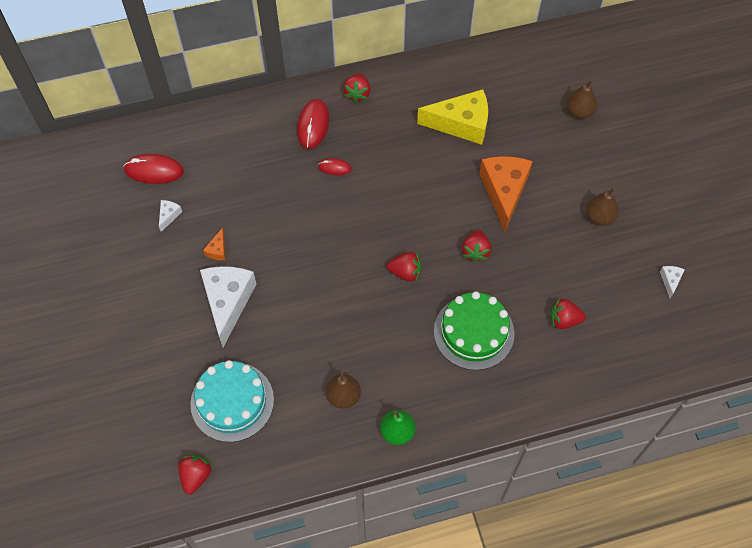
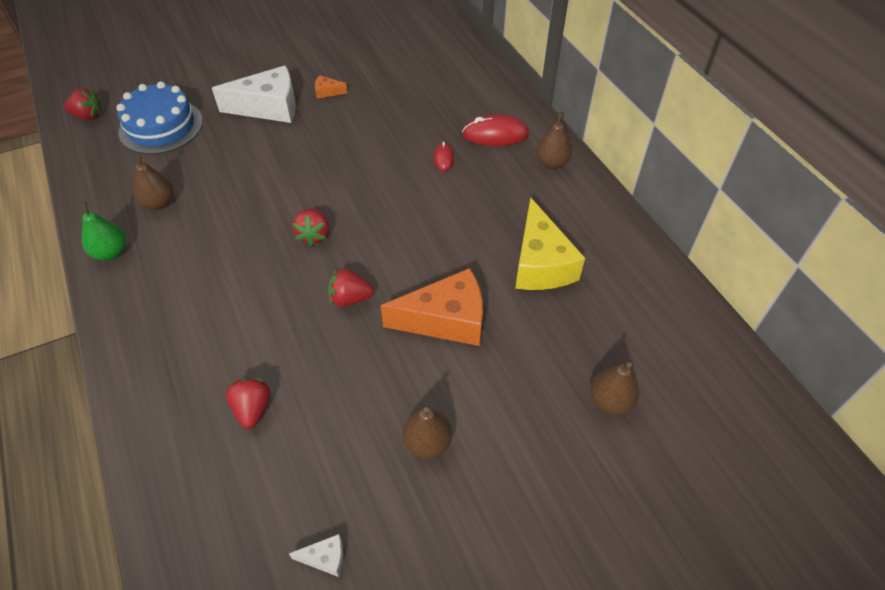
camera: 80 degrees right, 10 degrees down
red mouse [123,154,184,184] -> none
white cheese [159,200,182,232] -> none
turquoise cake [190,360,274,442] -> blue cake [116,81,203,154]
red strawberry [343,73,370,103] -> brown pear [536,112,572,169]
green cake [434,291,514,370] -> none

